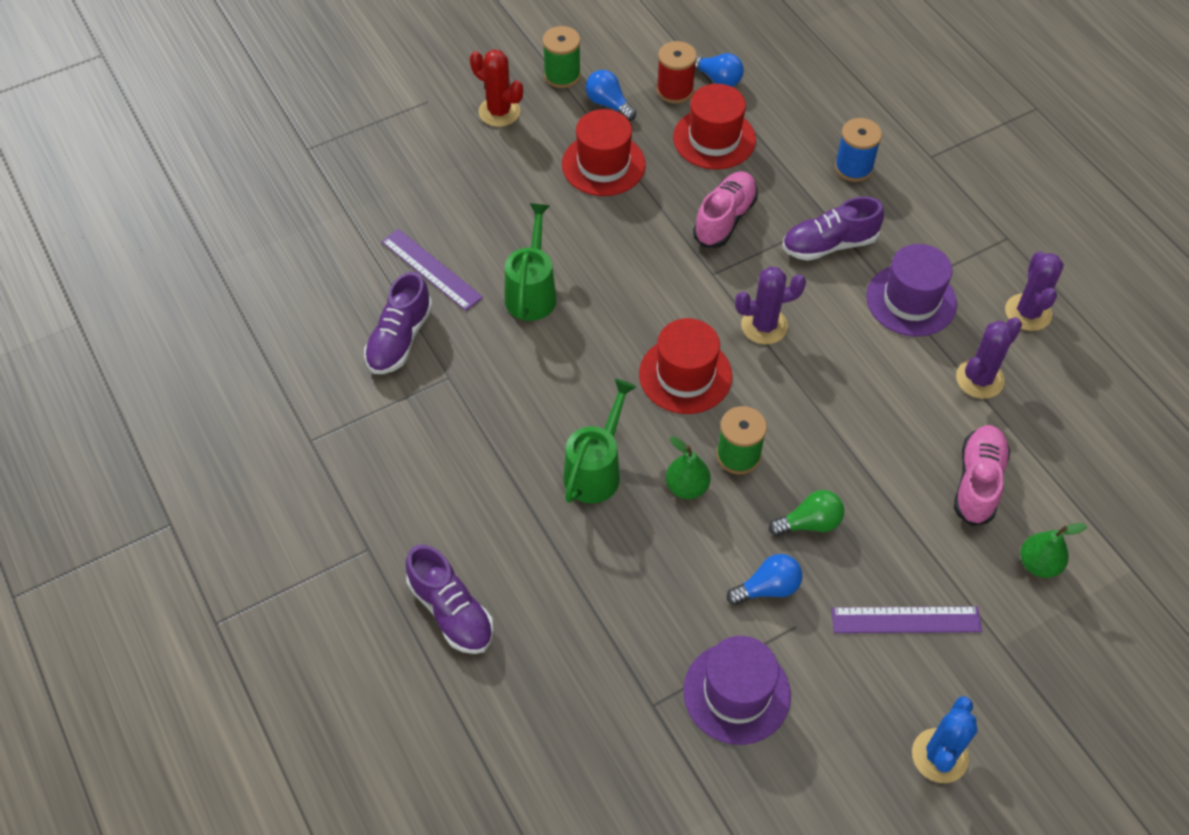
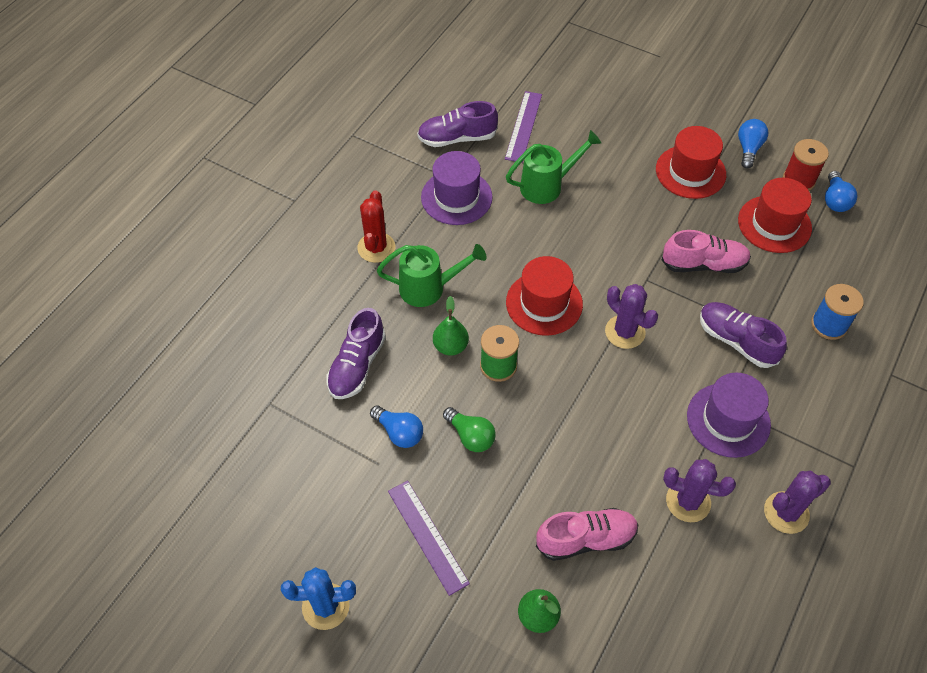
camera: 60 degrees right, 0 degrees up
purple shoe [406,544,494,654] -> purple shoe moved to [326,308,386,399]
red cactus [470,49,523,127] -> red cactus moved to [357,190,395,263]
green spool [542,26,581,88] -> none
purple hat [684,636,791,745] -> purple hat moved to [421,151,493,225]

